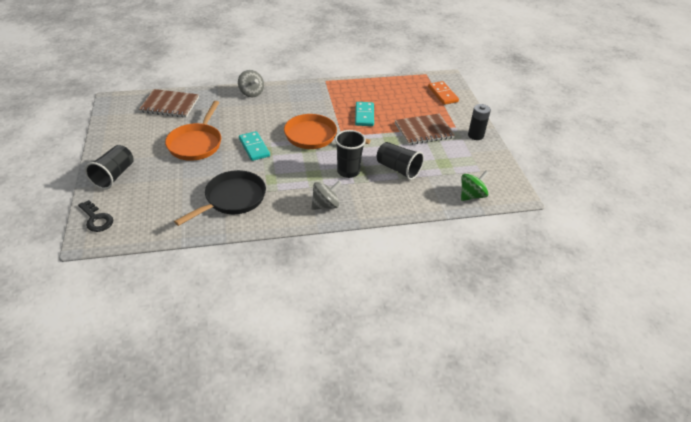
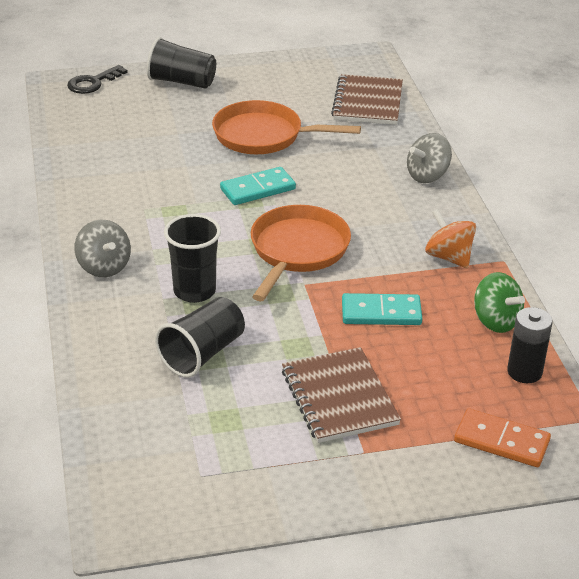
camera: 90 degrees right, 5 degrees down
black pan [174,170,266,226] -> none
orange domino [428,81,459,105] -> orange domino turned 45 degrees clockwise [454,408,551,467]
green spinning top [461,170,489,201] -> green spinning top moved to [474,272,525,333]
black battery [468,104,491,140] -> black battery moved to [507,307,553,383]
none -> orange spinning top [425,209,476,268]

